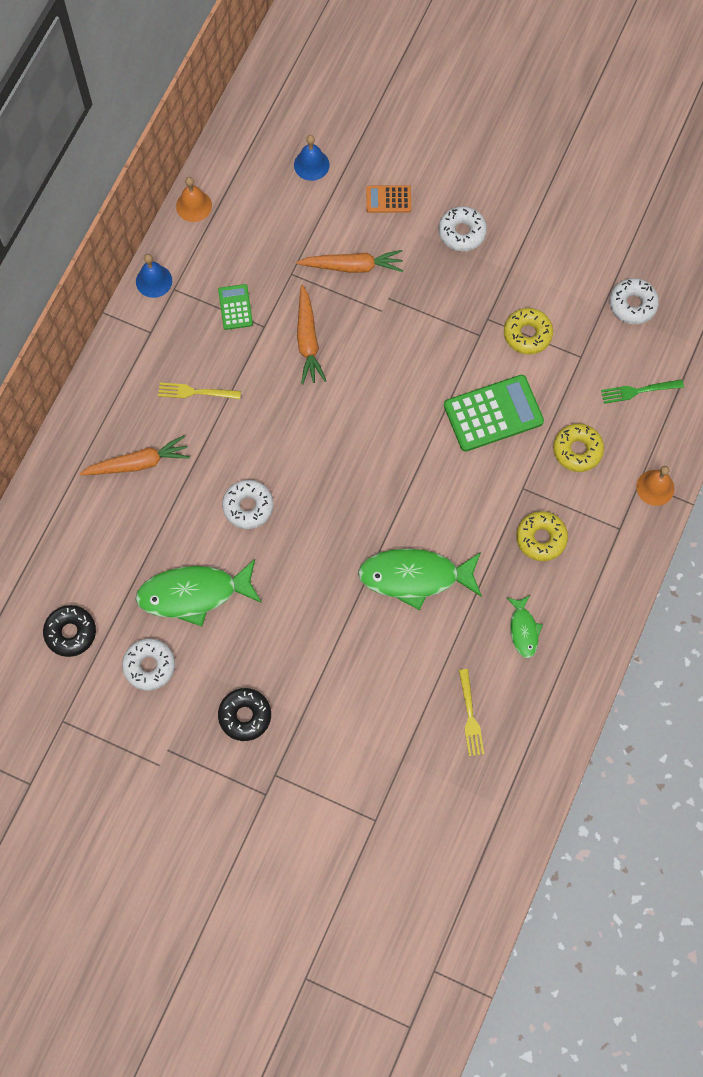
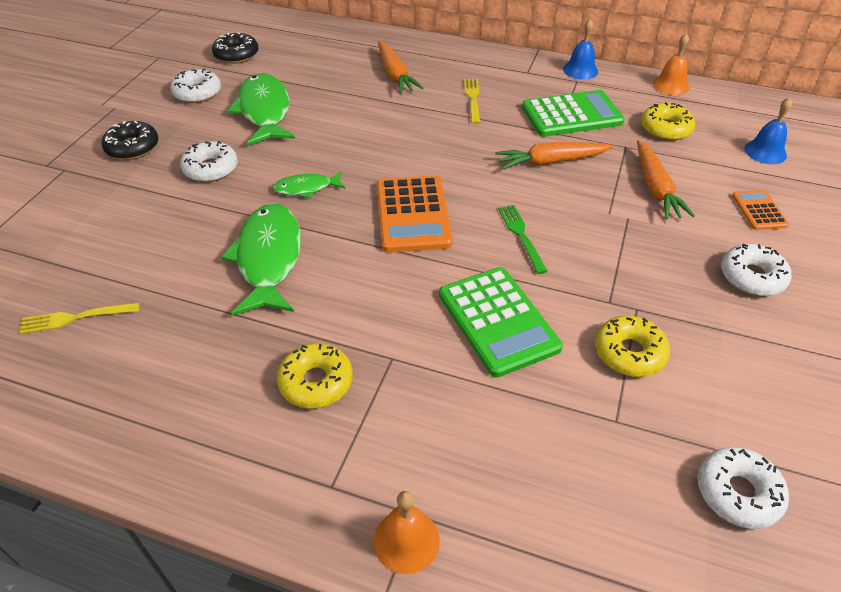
camera: 85 degrees right, 25 degrees down
green calculator [218,284,253,330] -> green calculator [522,90,625,137], size x1.88
white donut [222,480,273,529] -> white donut moved to [180,141,238,182]
green fish [507,595,543,658] -> green fish moved to [273,171,345,198]
yellow donut [553,423,604,472] -> yellow donut moved to [641,102,695,141]
green fork [601,379,684,404] -> green fork moved to [498,205,547,274]
none -> orange calculator [377,176,453,253]

